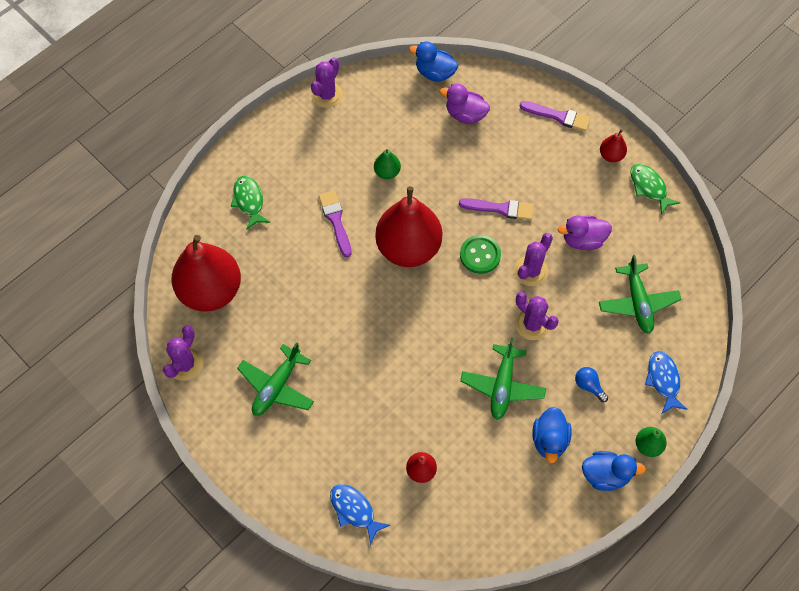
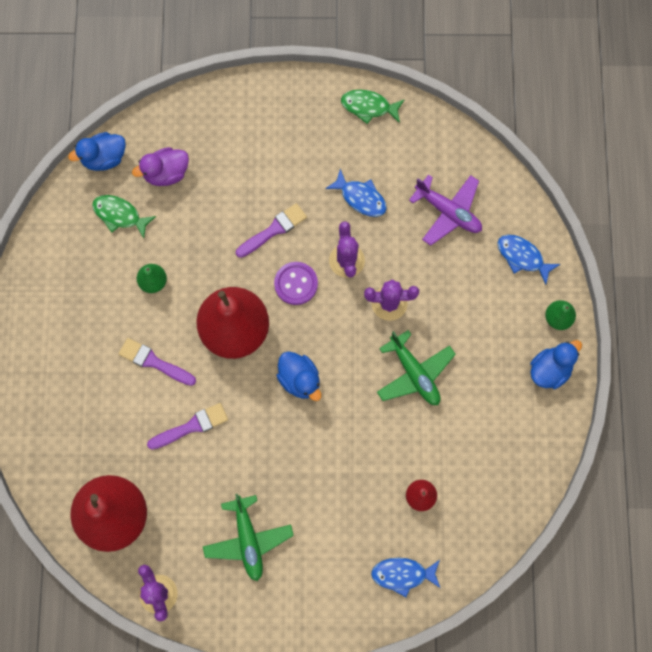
camera: 45 degrees left, 10 degrees up
green fish [231,176,270,230] -> green fish moved to [92,195,156,238]
purple cactus [311,57,343,108] -> none
green button [460,235,501,274] -> purple button [274,262,318,305]
purple brush [520,101,591,132] -> purple brush moved to [147,403,228,450]
blue duck [532,407,572,463] -> blue duck moved to [277,351,321,401]
purple duck [558,216,612,250] -> blue fish [325,169,387,217]
blue light bulb [575,367,608,402] -> none
green plane [599,255,682,334] -> purple plane [409,174,482,246]
red pear [600,129,627,162] -> none

